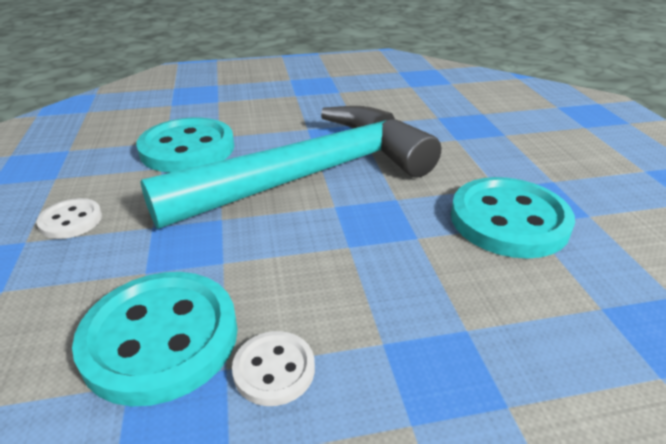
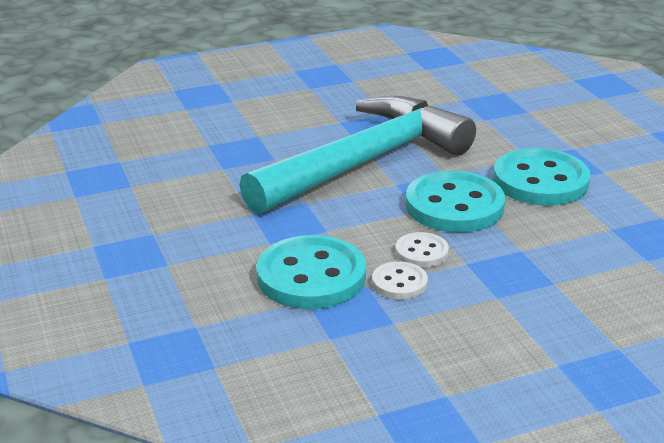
camera: 10 degrees left, 5 degrees down
white button [37,198,102,239] -> white button moved to [395,232,449,267]
turquoise button [136,117,234,173] -> turquoise button moved to [406,171,505,232]

